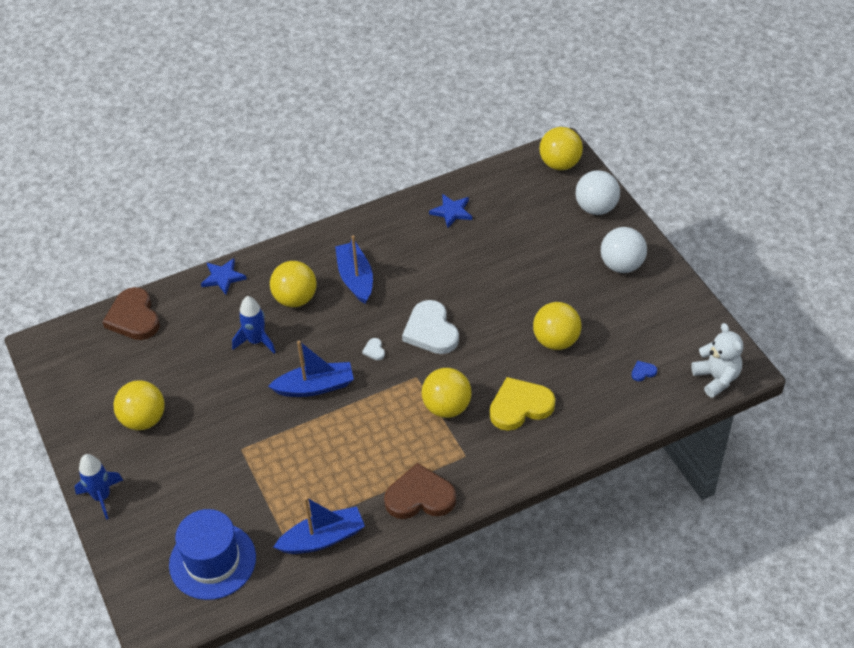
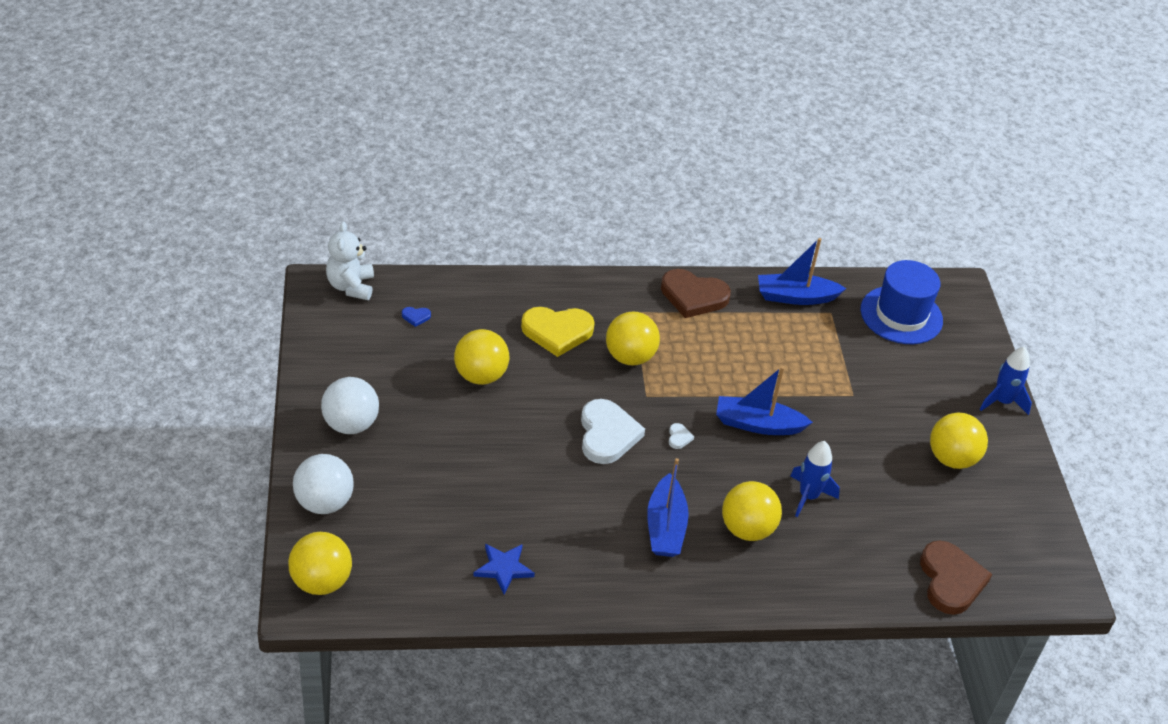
camera: 165 degrees left, 5 degrees down
blue star [201,258,247,295] -> none

